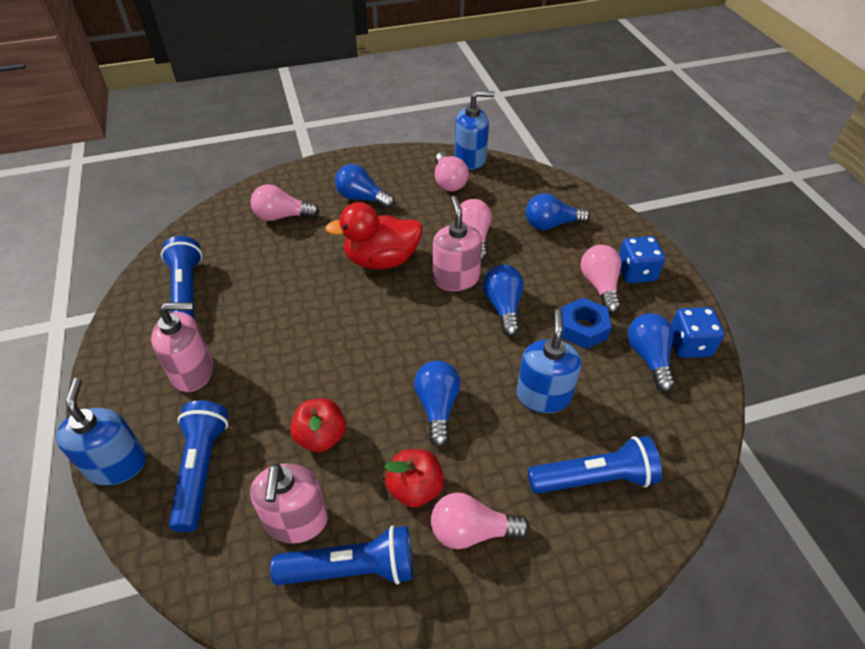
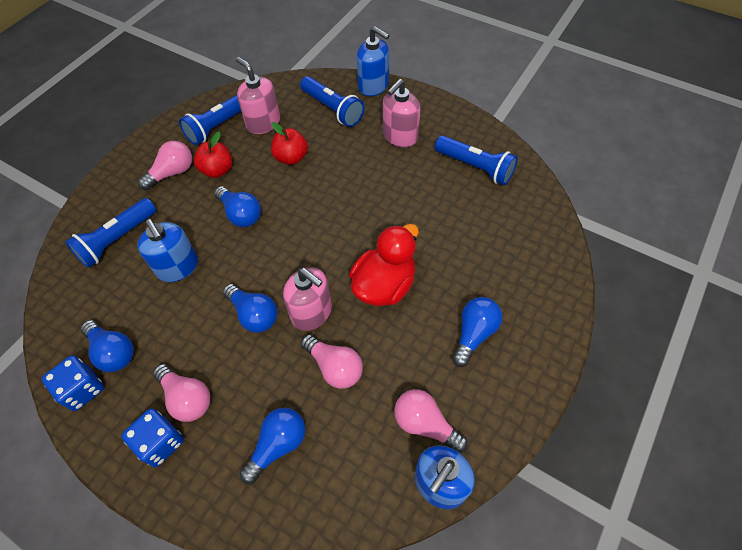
camera: 140 degrees right, 10 degrees up
pink light bulb [251,184,320,221] -> none
blue light bulb [335,164,395,209] -> blue light bulb turned 45 degrees counterclockwise [452,297,502,367]
blue nut [561,298,612,349] -> none

